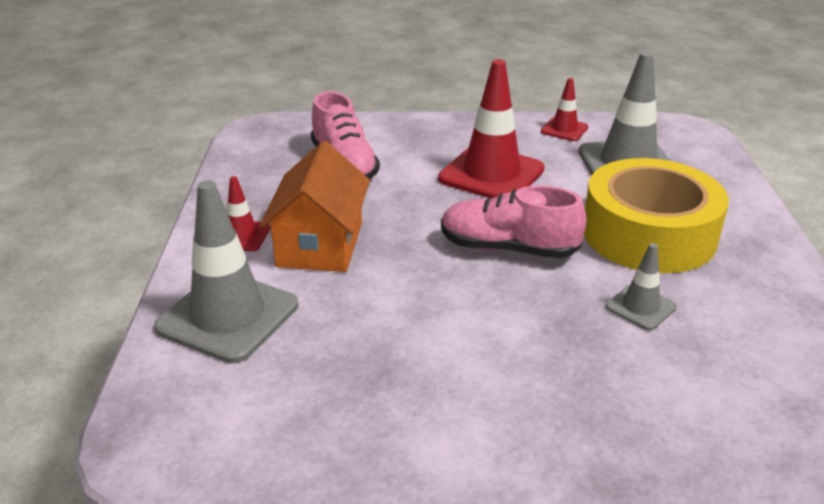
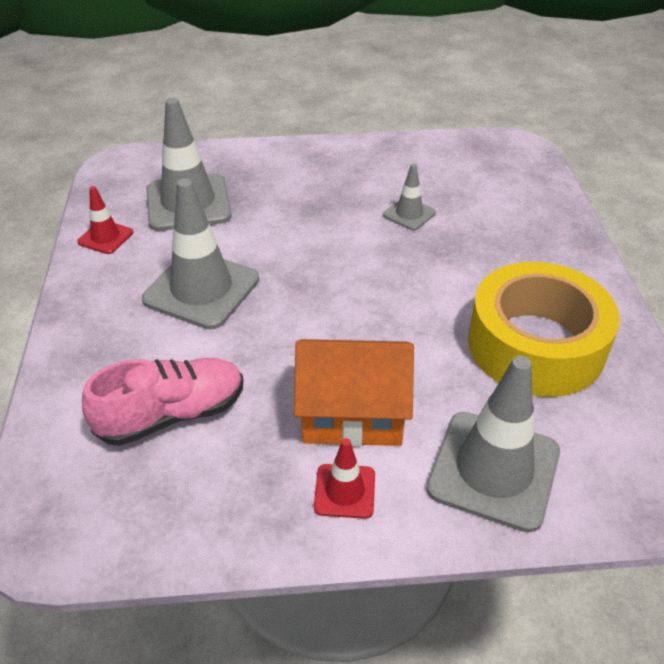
camera: 95 degrees left, 10 degrees up
red traffic cone [438,59,545,199] -> grey traffic cone [142,178,259,329]
pink shoe [441,185,587,258] -> none
yellow tape [584,158,729,273] -> yellow tape moved to [468,262,620,397]

